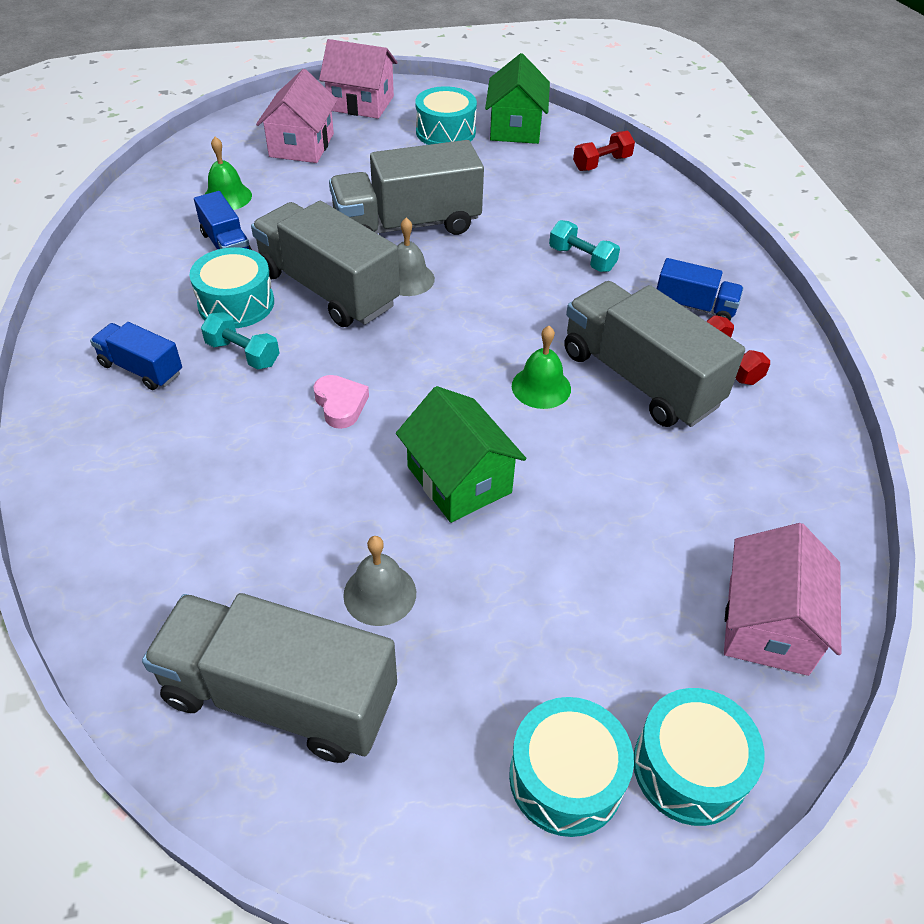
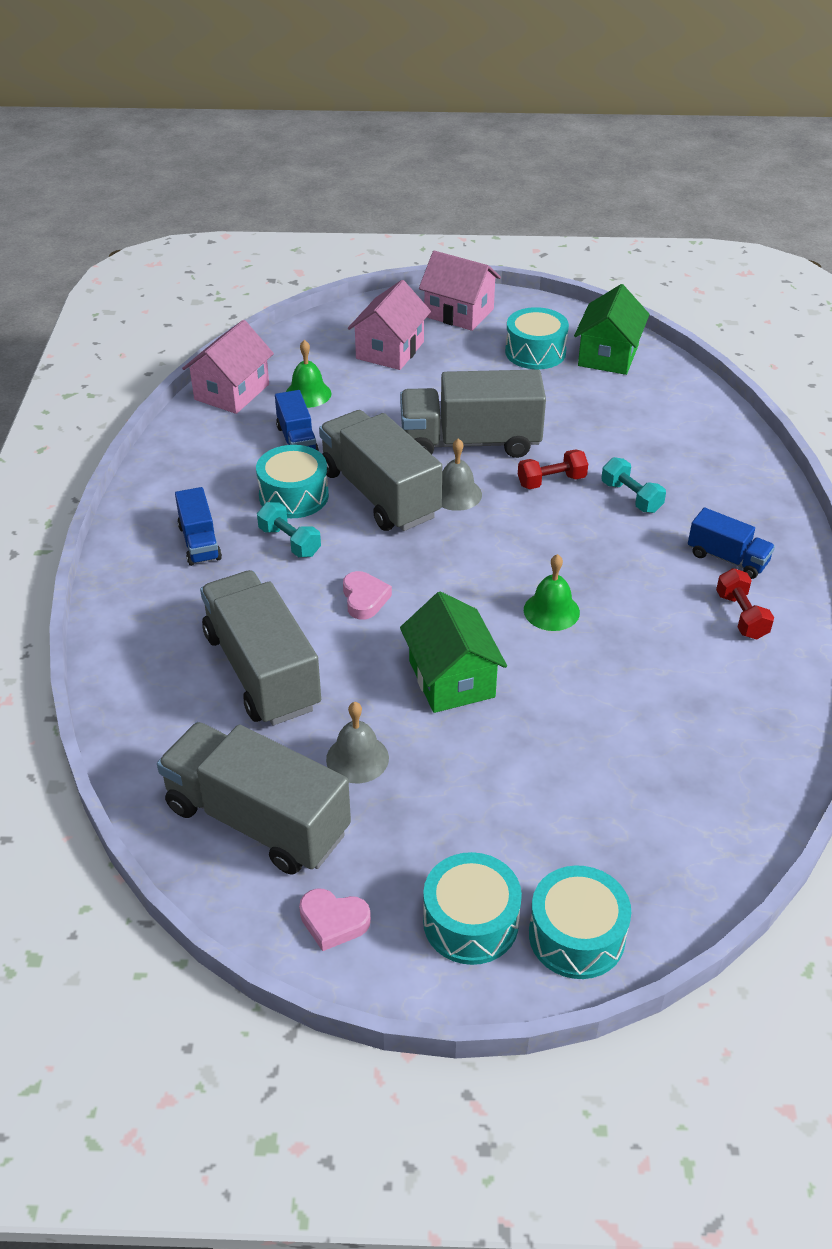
camera: 15 degrees right, 5 degrees down
blue truck [90,322,182,390] -> blue truck turned 150 degrees counterclockwise [175,487,222,566]
grey truck [564,281,745,427] -> grey truck moved to [200,570,321,725]
red dumbbell [573,131,635,171] -> red dumbbell moved to [518,449,588,489]
pink house [724,523,841,676] -> pink house moved to [182,320,274,414]
none -> pink heart [299,888,371,951]

